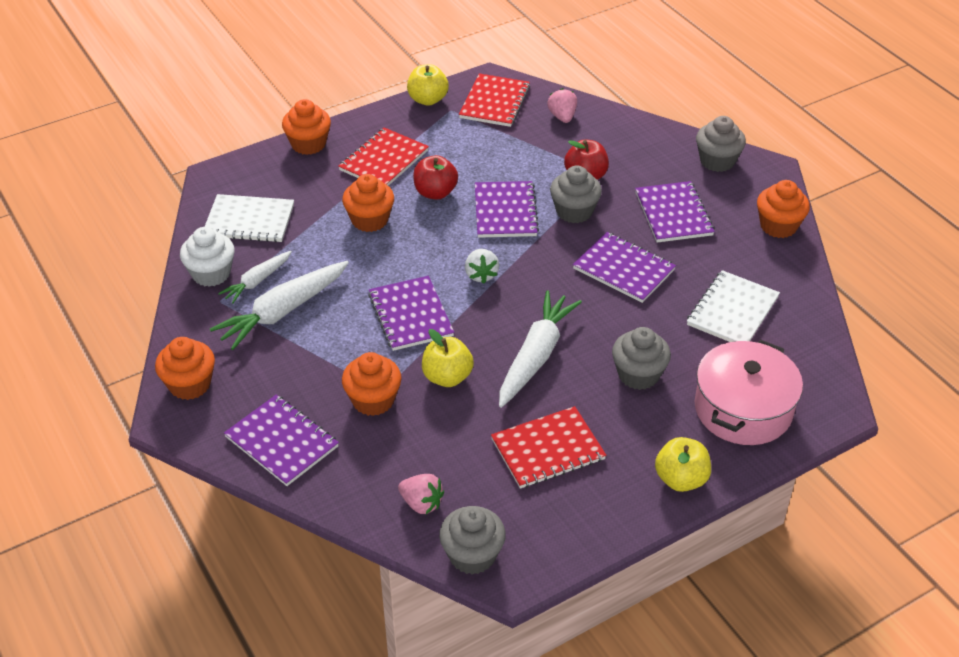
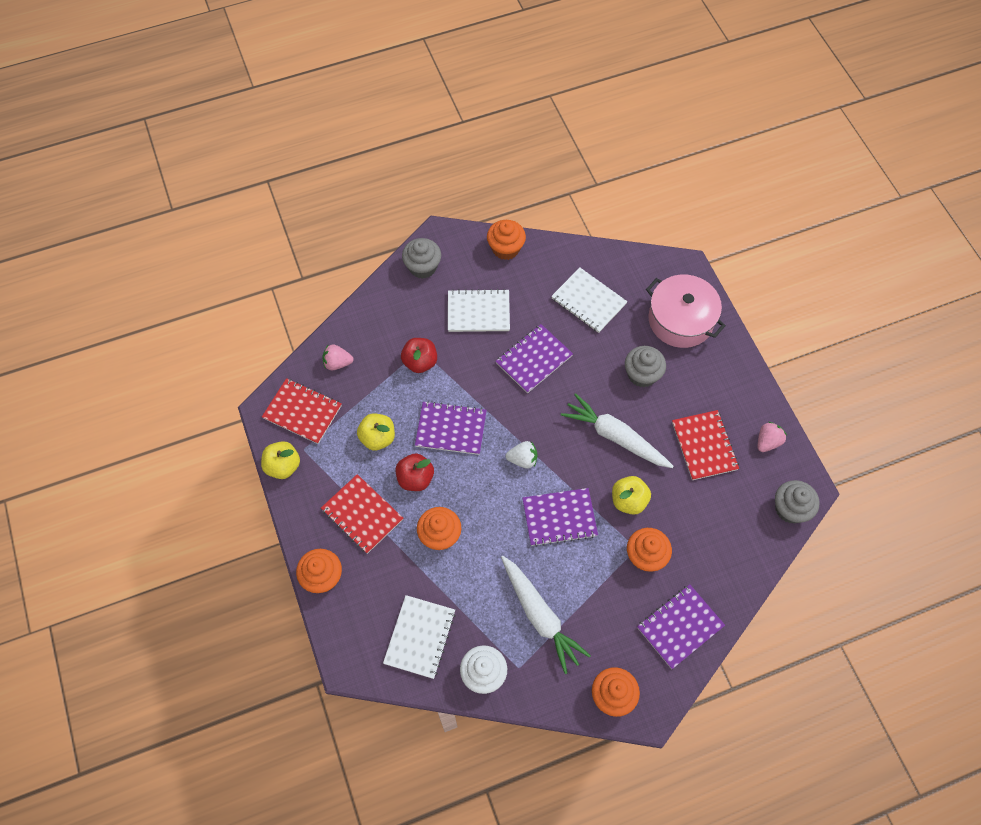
camera: 80 degrees left, 20 degrees up
white carrot [218,251,292,304] -> none
pink strawberry [398,474,444,514] -> pink strawberry moved to [758,422,787,452]
grey cupcake [550,165,602,223] -> none
purple notebook [635,181,715,243] -> white notebook [448,289,510,332]
yellow apple [655,437,711,492] -> yellow apple moved to [357,413,395,450]

